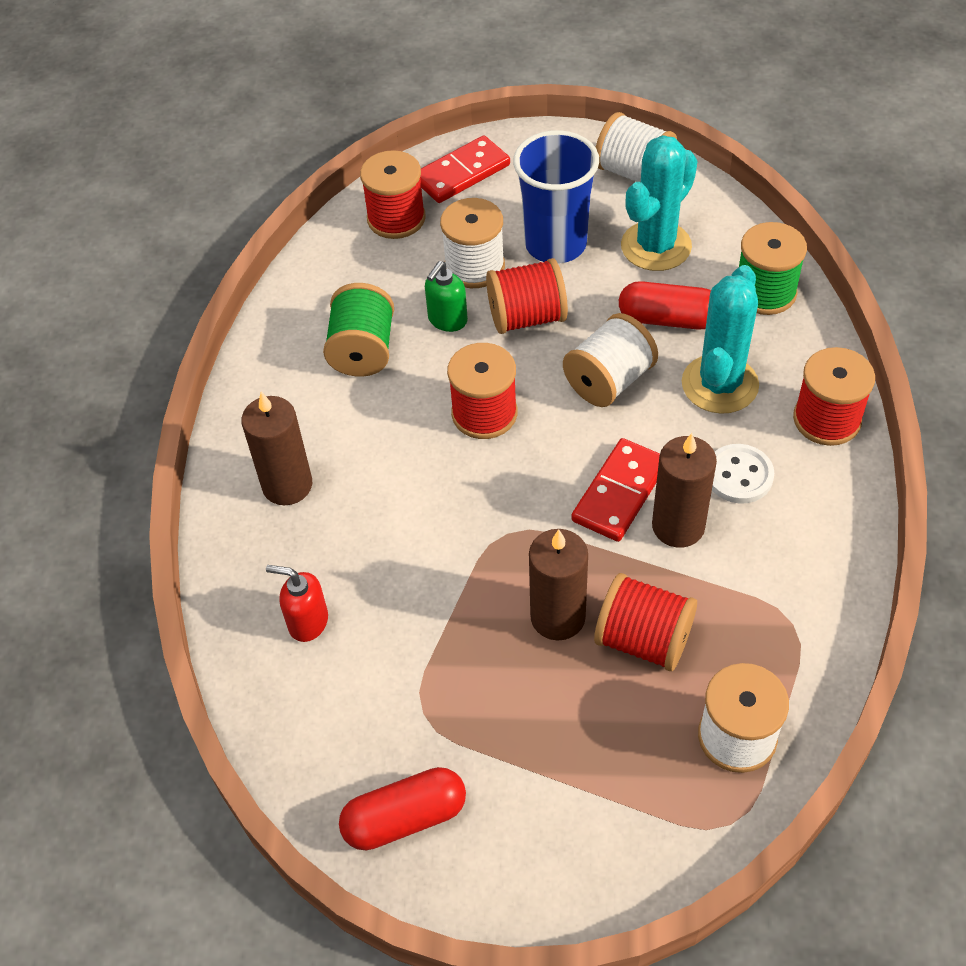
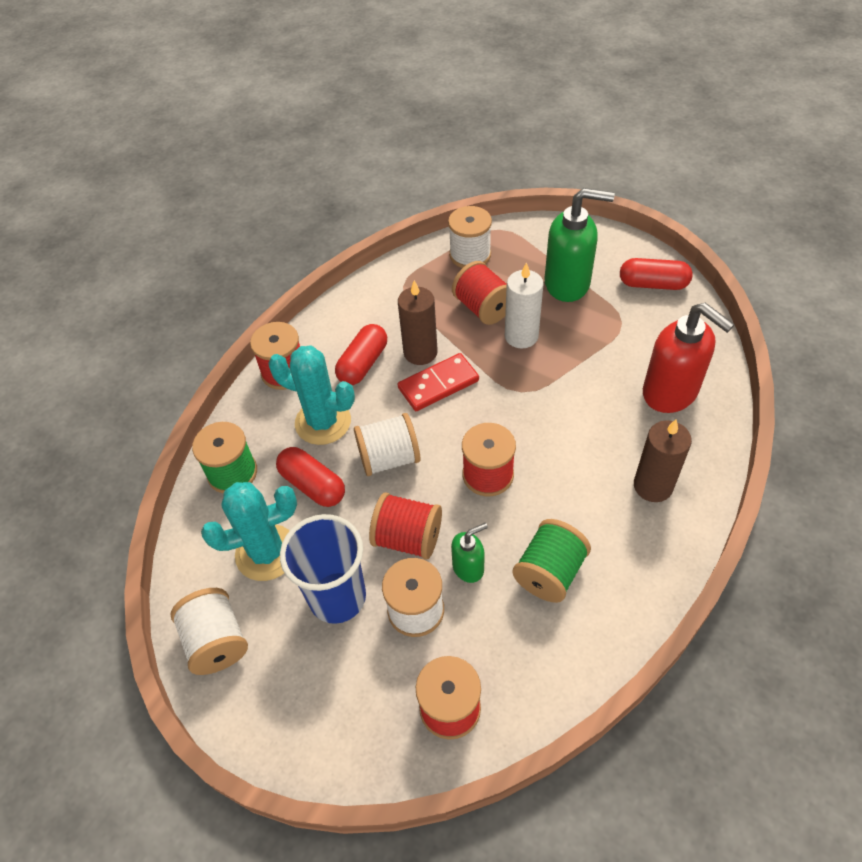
camera: 150 degrees left, 0 degrees up
red soap dispenser [266,565,328,642] -> red soap dispenser [643,303,735,413], size x1.96
red domino [420,135,510,203] -> none
brown candle [529,529,588,641] -> white candle [505,262,544,348]
turquoise cactus [682,265,759,414] -> turquoise cactus turned 60 degrees clockwise [268,345,355,445]
white button [712,444,774,504] -> red capsule [335,324,387,385]
none -> green soap dispenser [544,188,615,302]

